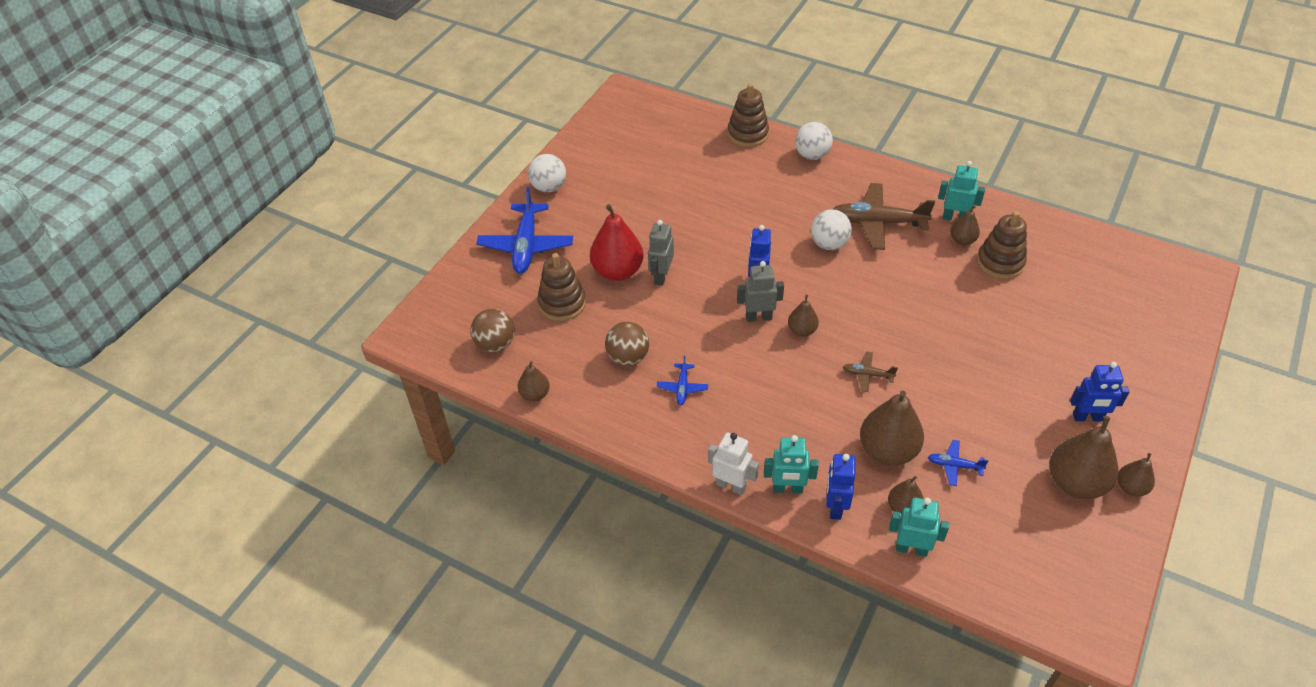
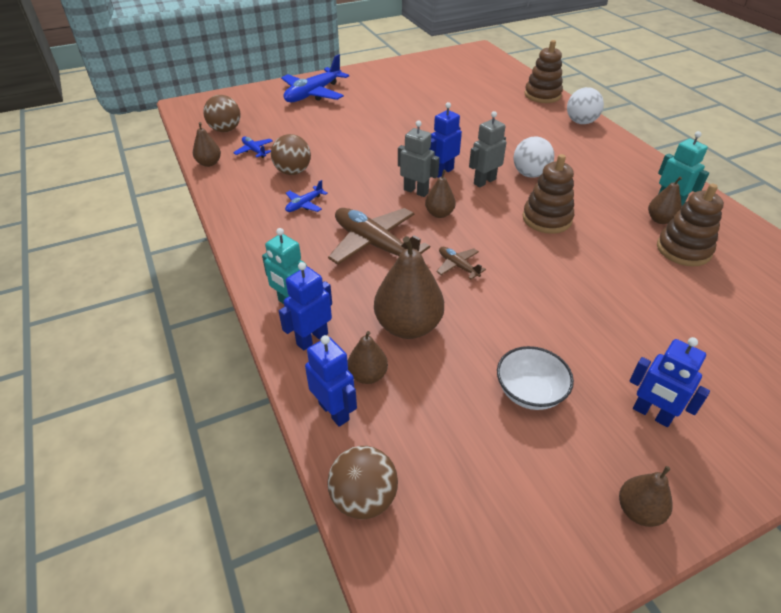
camera: 35 degrees right, 5 degrees down
white ball [528,154,566,192] -> none
brown stacking toy [537,253,586,321] -> brown stacking toy moved to [523,154,574,234]
red pear [590,204,643,281] -> none
grey robot [648,220,674,286] -> grey robot moved to [469,111,507,187]
white robot [708,433,759,495] -> none
brown plane [833,183,935,250] -> brown plane moved to [328,208,430,265]
turquoise robot [889,497,949,557] -> blue robot [305,335,357,427]
blue plane [928,440,989,486] -> blue plane moved to [233,137,273,158]
brown pear [1050,416,1118,499] -> none
none -> brown ball [327,446,398,519]
none -> white bowl [497,346,574,410]

